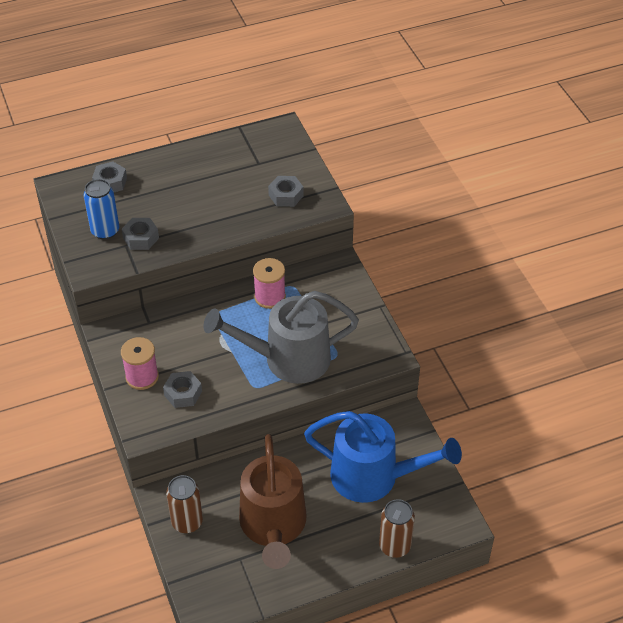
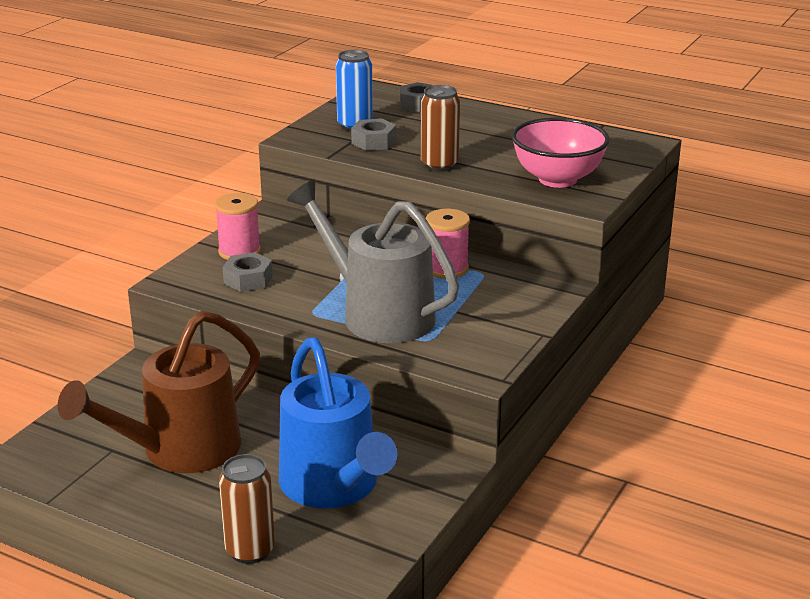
camera: 50 degrees right, 20 degrees down
brown can [166,475,203,533] -> brown can moved to [421,85,460,172]
grey nut [268,176,304,207] -> pink bowl [512,118,610,188]

